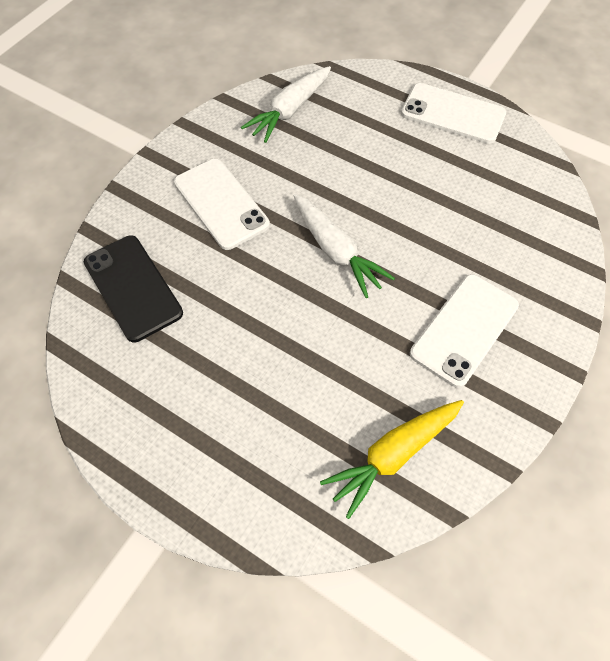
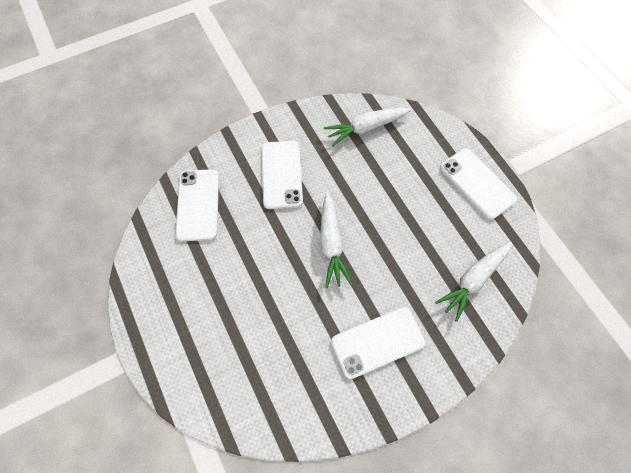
camera: 30 degrees right, 5 degrees up
black phone [84,235,183,342] -> white phone [175,169,219,241]
yellow carrot [320,400,464,519] -> none
none -> white carrot [435,242,512,322]

